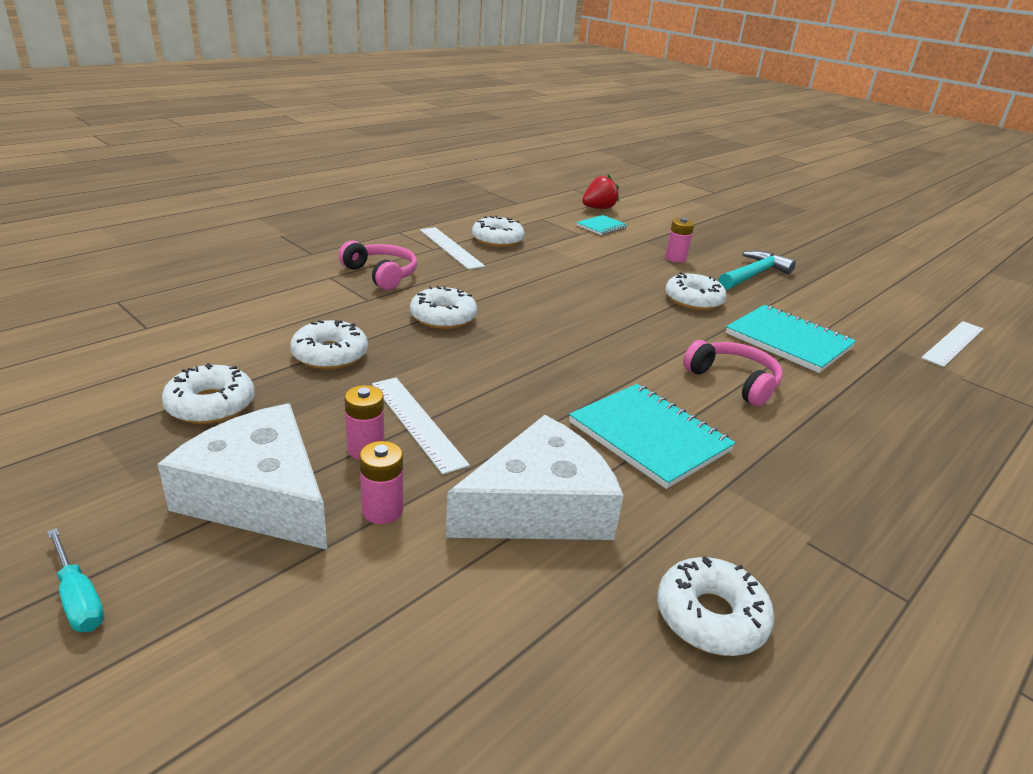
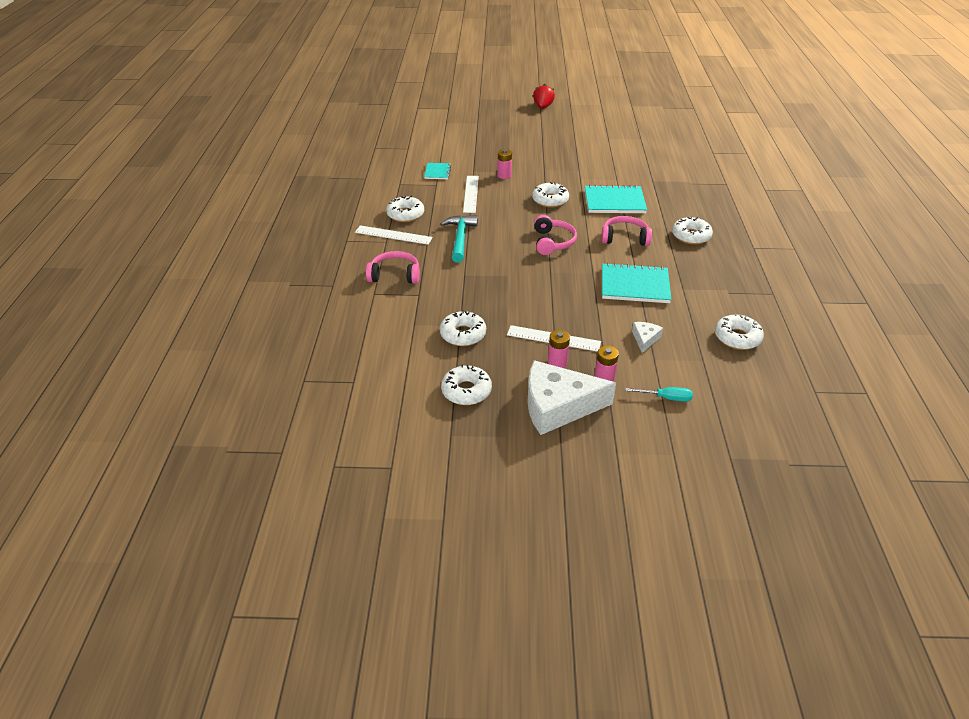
camera: 40 degrees left, 10 degrees up
turquoise screwdriver [47,528,104,632] -> turquoise screwdriver moved to [625,387,693,402]
white donut [410,286,477,329] -> white donut moved to [672,217,713,245]
white cheese [446,415,624,540] -> white cheese [632,322,663,353], size x0.44
red strawberry [582,174,619,209] -> red strawberry moved to [533,84,555,109]
turquoise hammer [718,251,796,290] -> turquoise hammer moved to [441,215,478,263]
white ruler [921,321,983,367] -> white ruler moved to [463,176,479,213]
none -> pink headphones [534,215,577,255]

